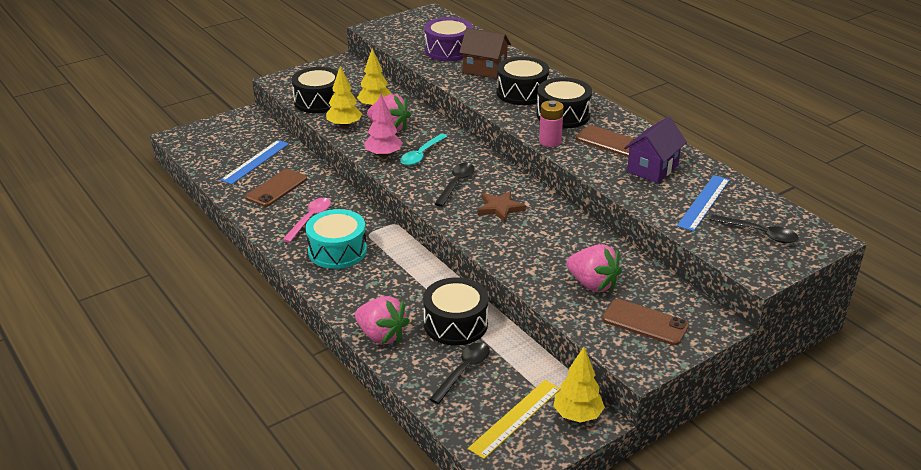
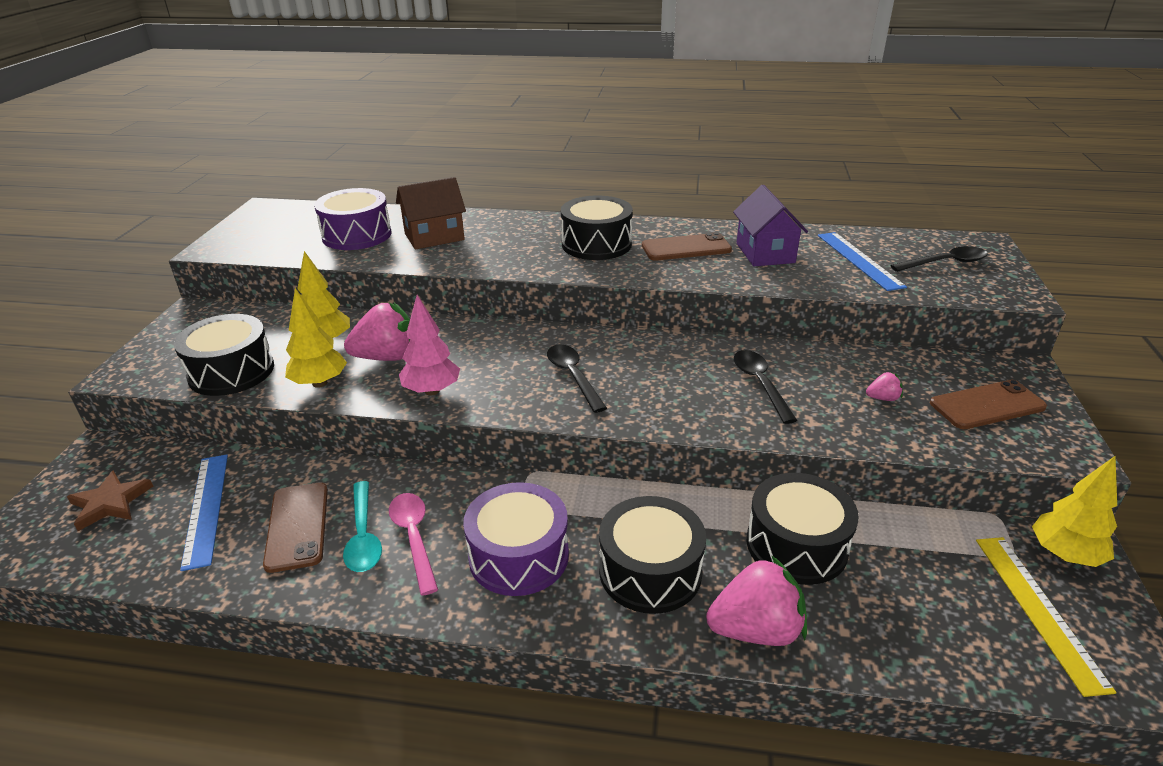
camera: 45 degrees left, 0 degrees up
turquoise drum [306,209,367,269] -> purple drum [463,482,569,596]
turquoise spoon [400,134,448,166] -> turquoise spoon moved to [343,481,382,572]
black spoon [429,342,490,404] -> black spoon moved to [734,350,798,424]
brown star [478,191,526,222] -> brown star moved to [67,470,154,531]
black drum [497,57,549,105] -> black drum moved to [599,496,706,614]
pink battery [539,100,564,147] -> none
pink strawberry [566,245,622,292] -> pink strawberry [866,372,903,401], size x0.45

